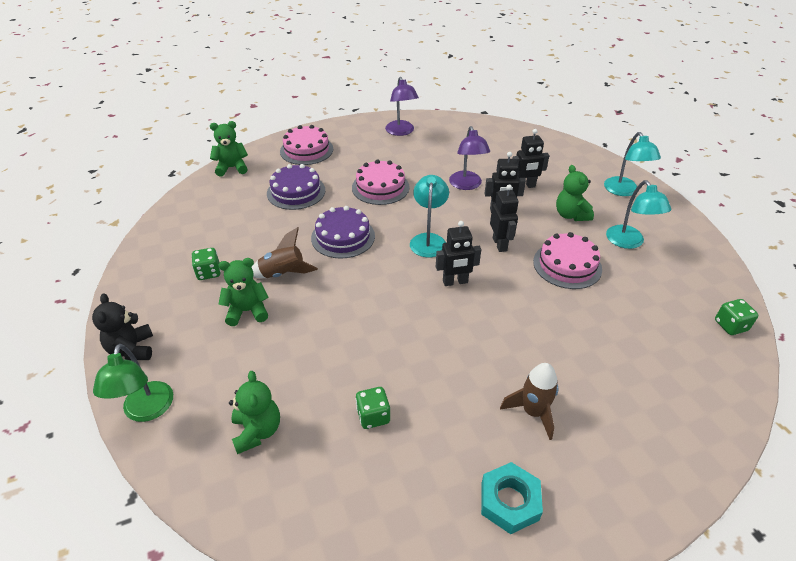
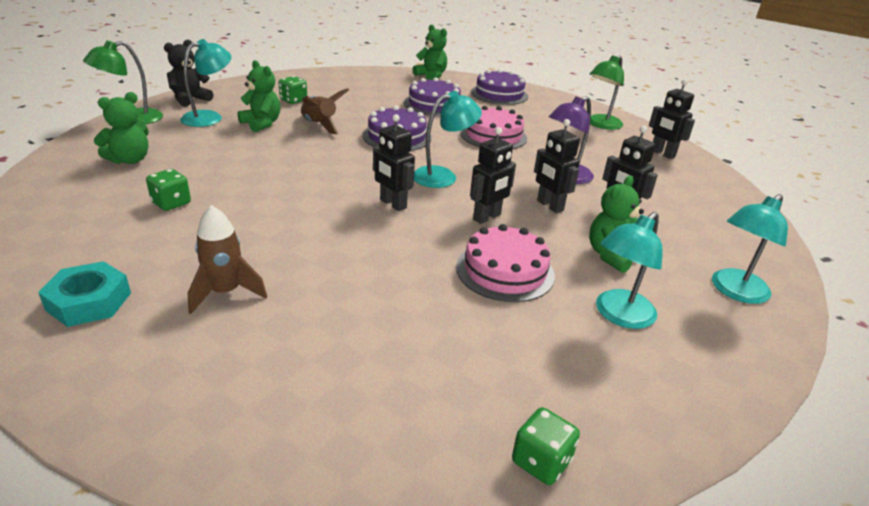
camera: 55 degrees right, 10 degrees down
pink cake [280,125,333,165] -> purple cake [471,69,528,105]
purple lamp [385,77,419,136] -> green lamp [590,55,624,130]
none -> turquoise lamp [180,39,231,127]
none -> black robot [649,79,695,159]

